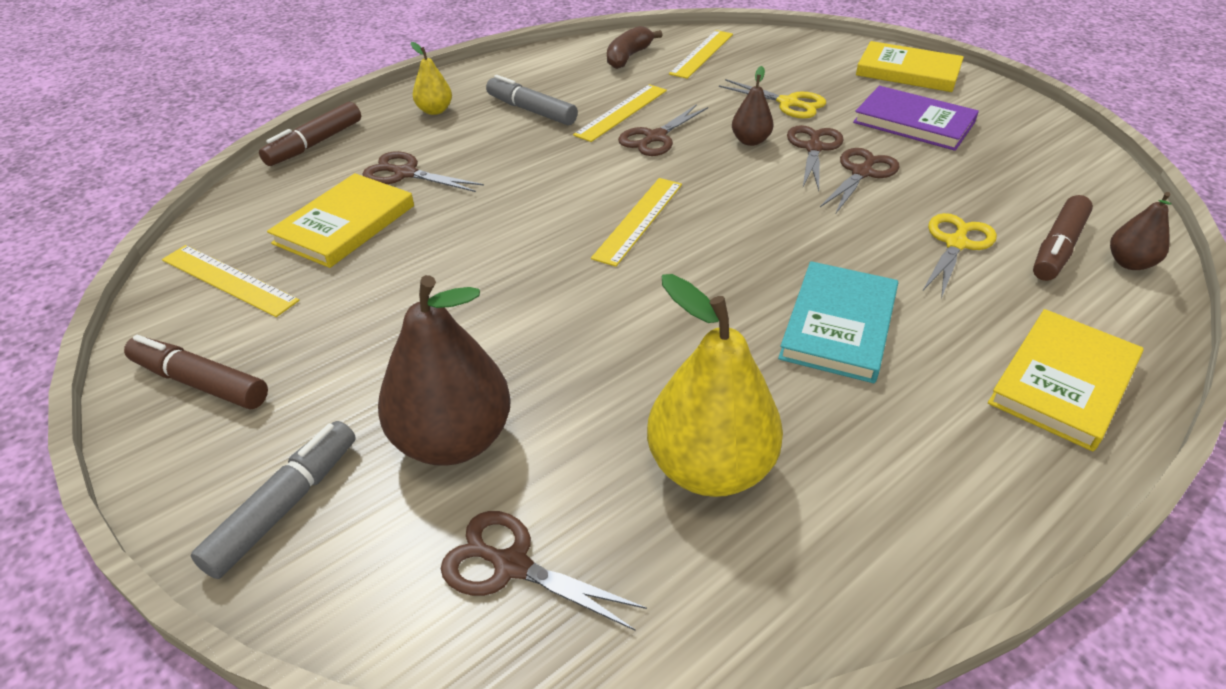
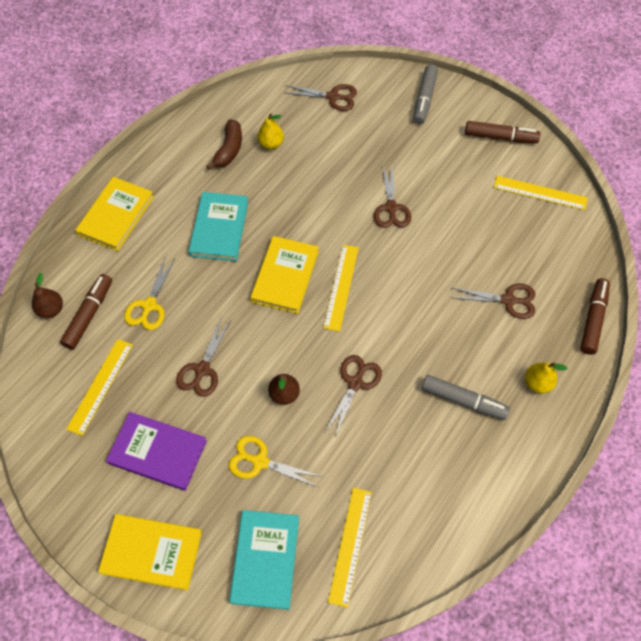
camera: 165 degrees right, 20 degrees up
yellow book [267,173,414,268] -> yellow book moved to [250,236,319,314]
brown pear [378,275,511,466] -> none
yellow ruler [573,84,667,142] -> yellow ruler moved to [66,339,133,436]
brown banana [607,26,662,69] -> brown banana moved to [206,119,242,170]
yellow pear [647,274,783,497] -> yellow pear [258,113,284,149], size x0.50
brown scissors [787,125,844,191] -> brown scissors moved to [374,164,411,228]
none -> turquoise book [230,510,299,610]

